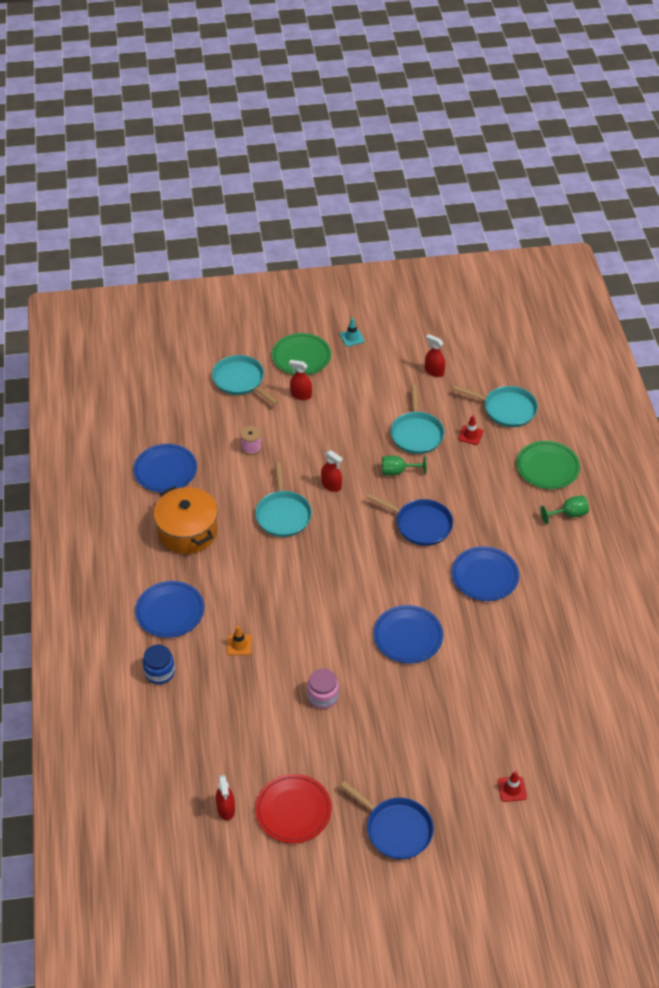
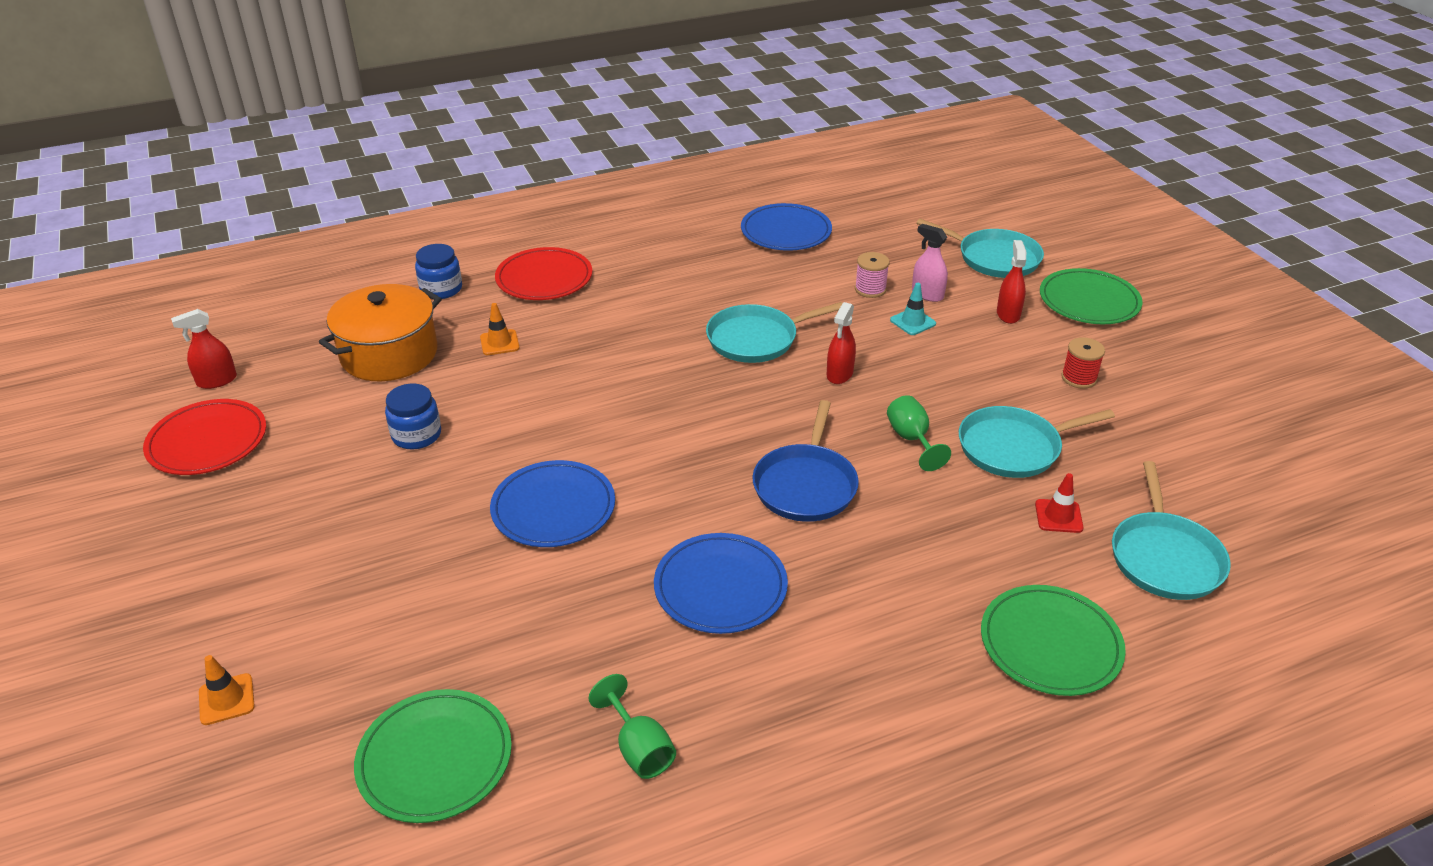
camera: 75 degrees right, 10 degrees down
blue plate [135,581,204,638] -> red plate [495,247,592,300]
orange pot [154,486,218,554] -> orange pot moved to [319,284,442,381]
turquoise pan [212,355,279,404] -> turquoise pan turned 90 degrees clockwise [917,219,1044,278]
pink jar [307,669,339,709] -> blue jar [385,384,441,450]
turquoise traffic cone [340,318,364,347] -> turquoise traffic cone moved to [890,283,936,335]
blue pan [340,781,434,860] -> none
red spray bottle [425,334,445,377] -> none
red traffic cone [498,771,527,802] -> orange traffic cone [199,655,255,725]
green goblet [540,495,589,524] -> green goblet moved to [589,674,676,779]
none -> green plate [354,689,512,823]
none -> pink spray bottle [912,224,948,302]
none -> red spool [1061,337,1105,389]

